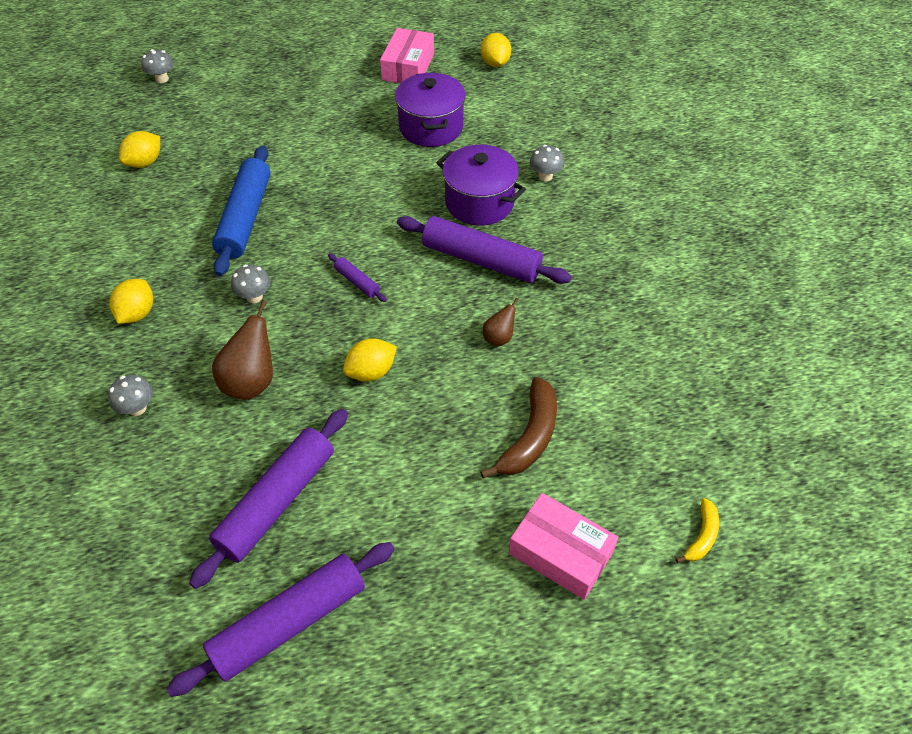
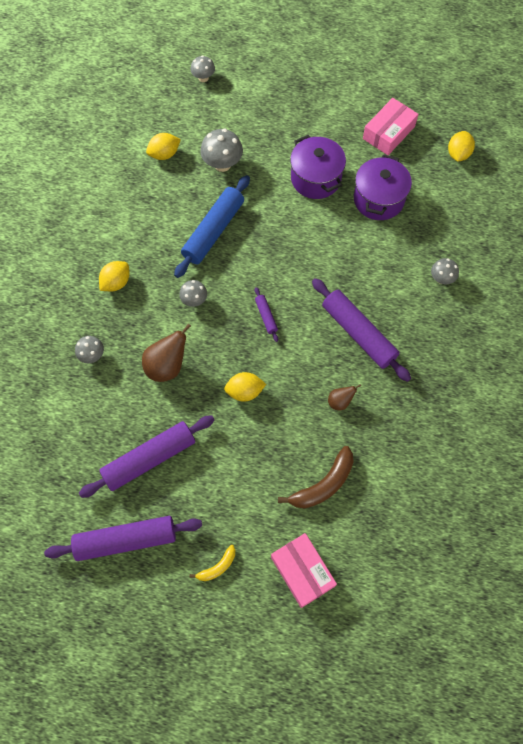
camera: 25 degrees right, 15 degrees up
purple pot [436,145,526,226] -> purple pot moved to [290,135,346,199]
yellow banana [676,498,719,563] -> yellow banana moved to [190,545,235,581]
none -> grey mushroom [200,129,243,172]

